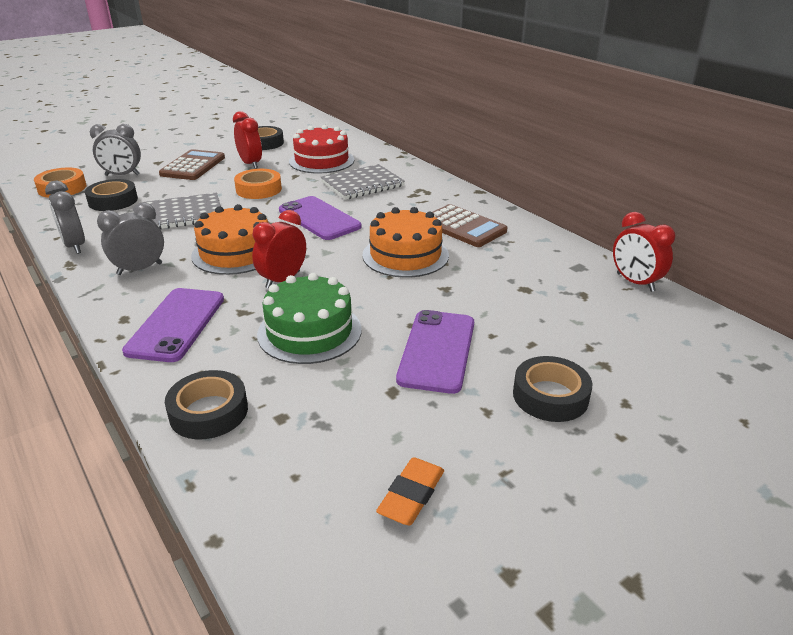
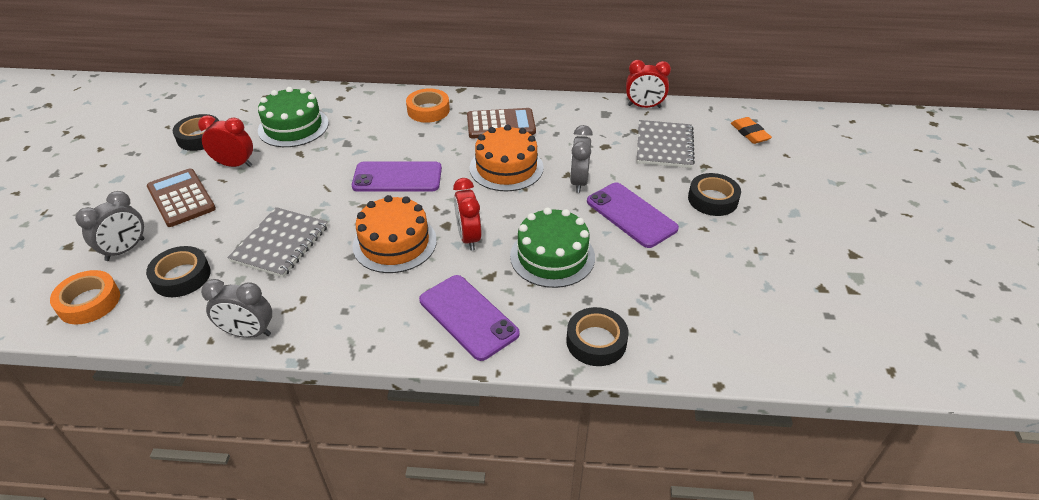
camera: 50 degrees left, 10 degrees up
grey clock [97,202,164,275] -> grey clock moved to [570,125,593,193]
orange tape [234,169,282,199] -> orange tape moved to [406,88,450,123]
red cake [289,125,354,173] -> green cake [258,87,329,147]
grey notebook [320,164,405,200] -> grey notebook moved to [637,120,695,168]
orange eraser [376,457,444,526] -> orange eraser moved to [731,117,772,144]

